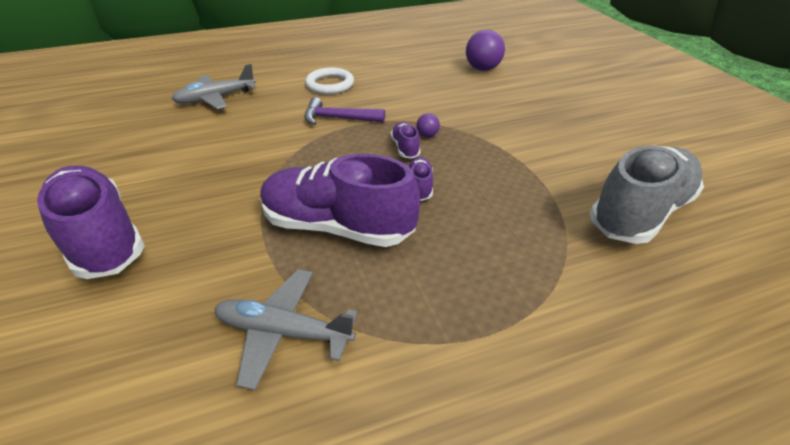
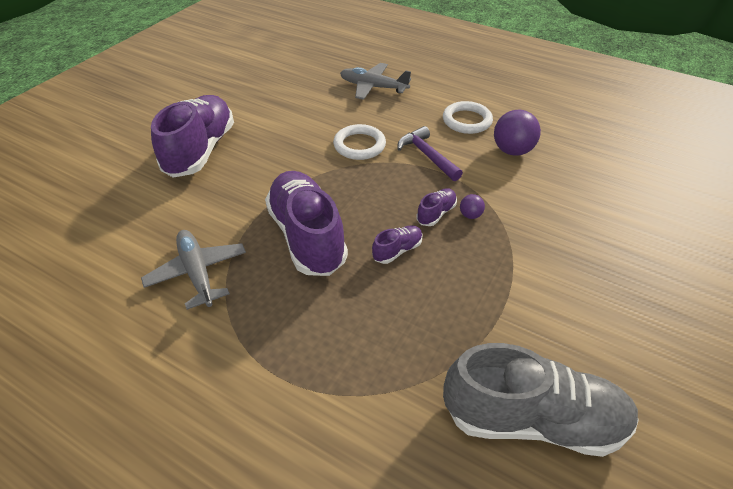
camera: 50 degrees right, 5 degrees up
purple ball [466,30,505,71] -> purple ball moved to [494,110,541,156]
none -> white ring [333,124,386,160]

